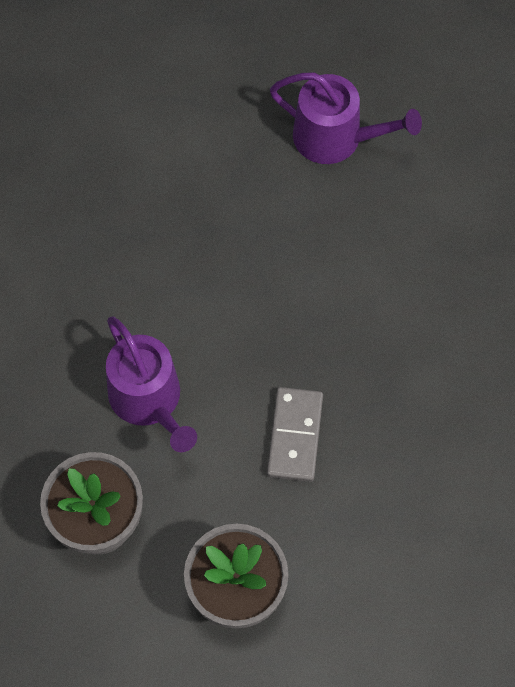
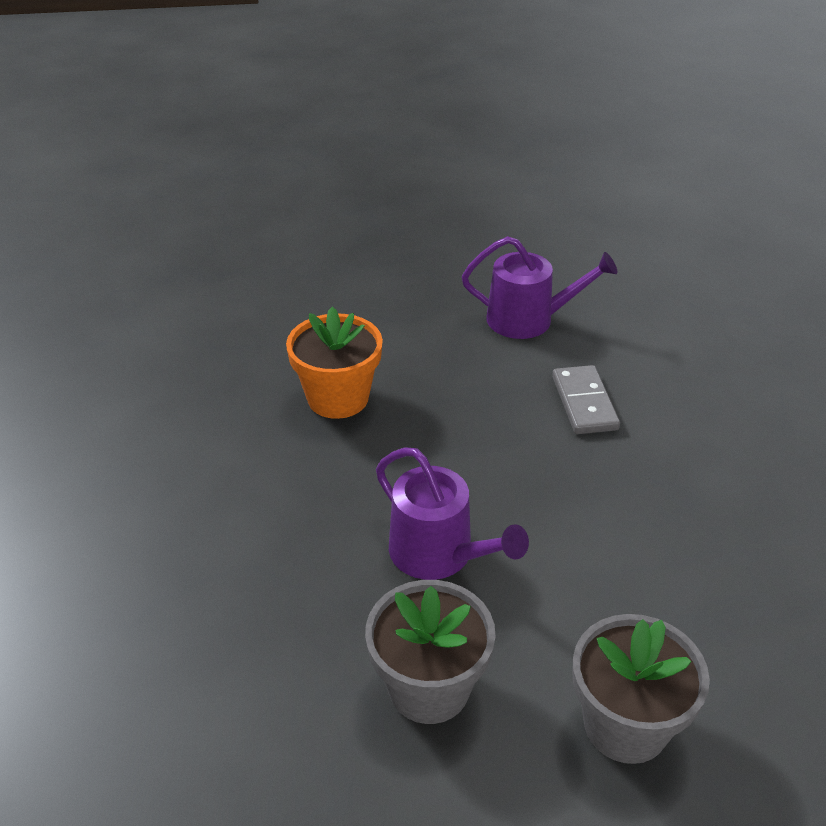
camera: 15 degrees left, 25 degrees down
grey domino [267,387,323,482] -> grey domino moved to [552,365,620,434]
none -> orange flower pot [286,307,383,419]

